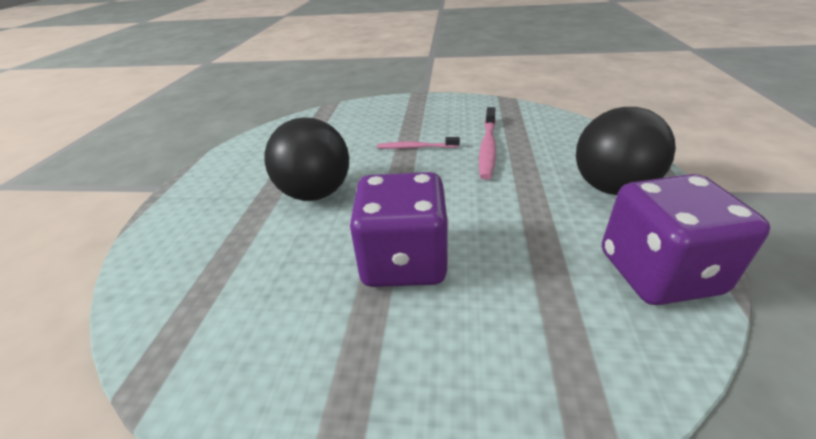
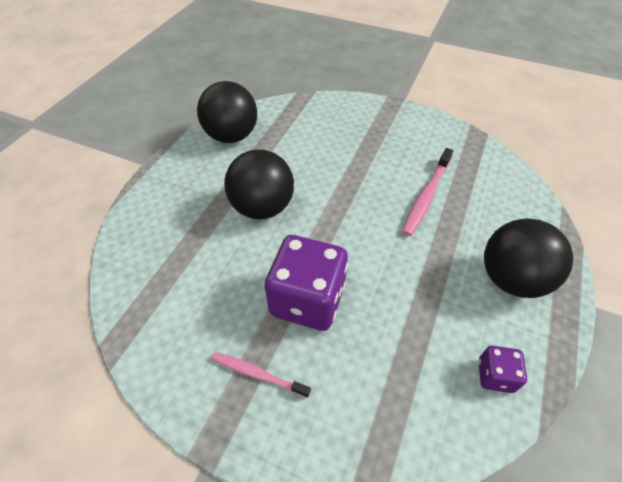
camera: 15 degrees right, 15 degrees up
pink toothbrush [377,137,460,149] -> pink toothbrush moved to [211,352,311,398]
purple dice [602,174,770,305] -> purple dice [479,346,527,393], size x0.48
none -> black ball [197,81,257,143]

